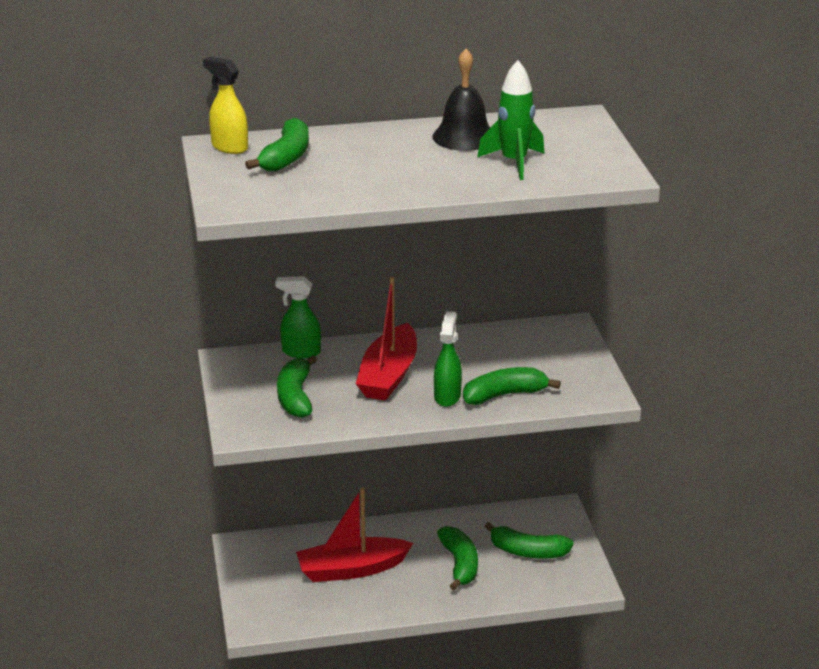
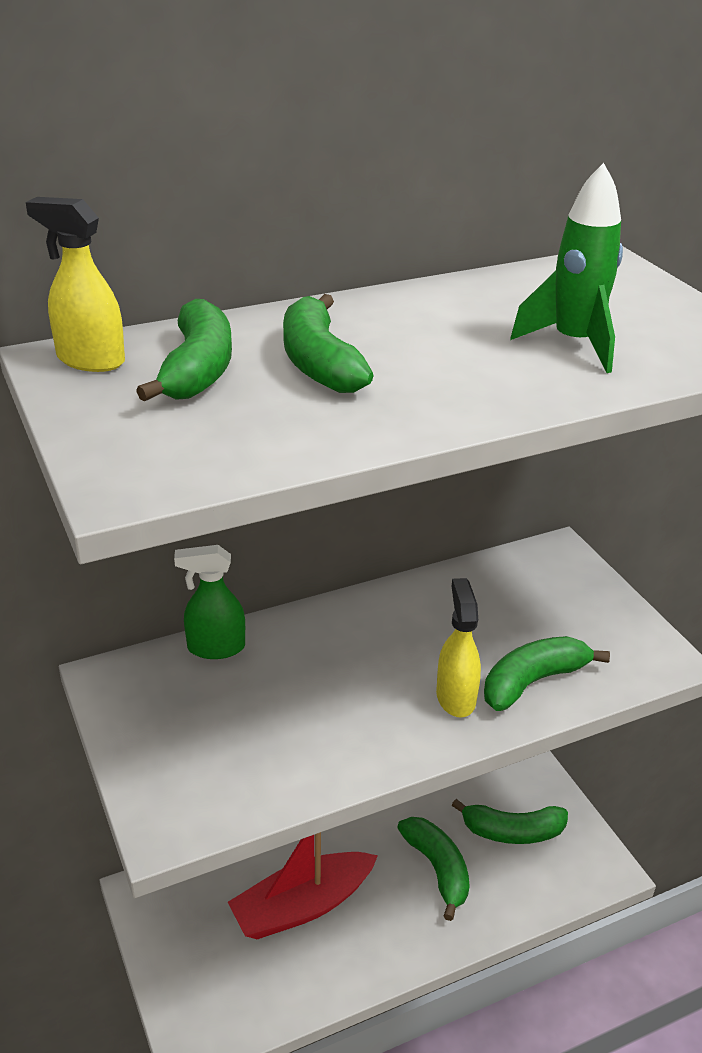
camera: 15 degrees left, 5 degrees up
green banana [277,355,317,418] -> green banana moved to [283,294,374,393]
red boat [356,277,417,401] -> none
black bell [433,49,490,151] -> none
green spray bottle [434,311,462,407] -> yellow spray bottle [436,578,481,718]

